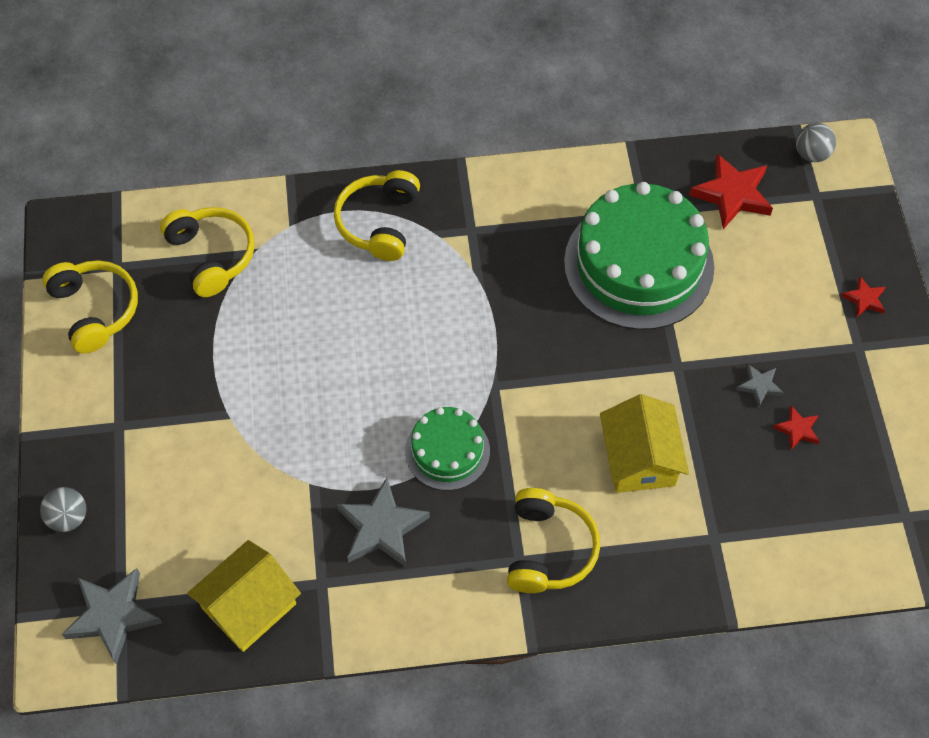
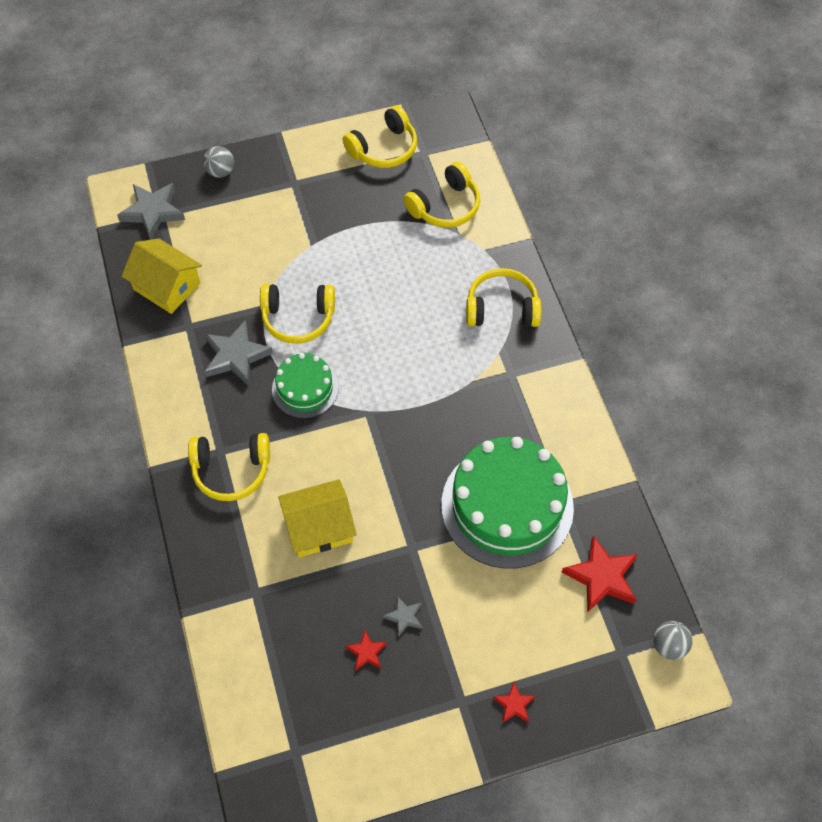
camera: 80 degrees right, 0 degrees up
none -> yellow headphones [260,284,335,344]

